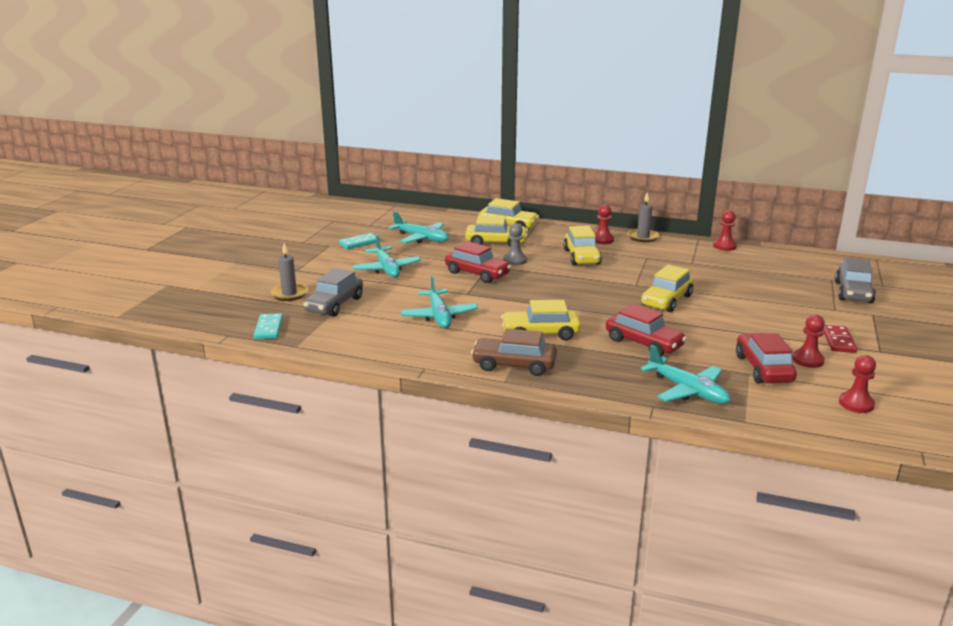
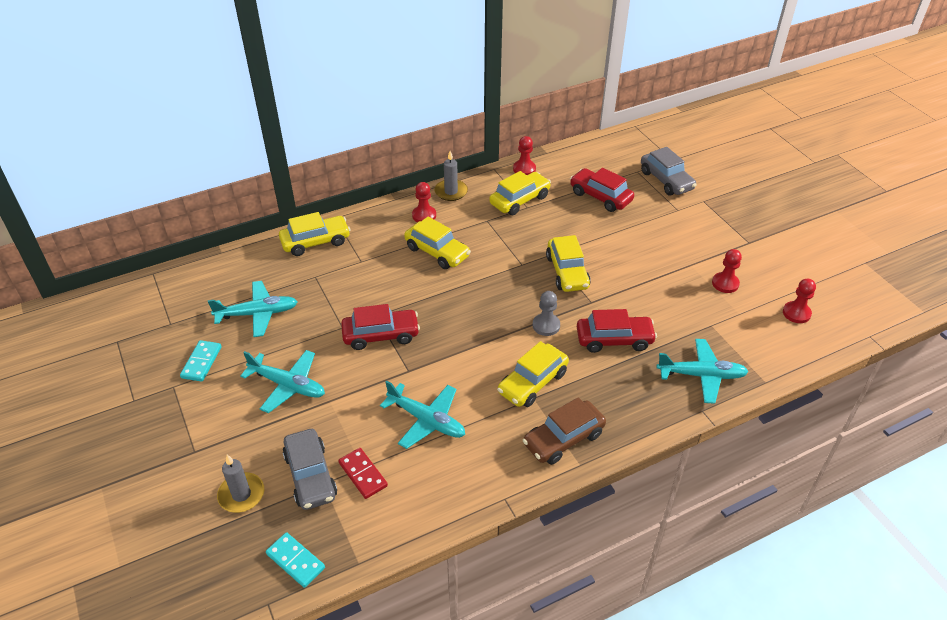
camera: 45 degrees left, 20 degrees up
yellow car [465,216,528,247] -> yellow car moved to [489,171,551,215]
grey pawn [503,223,527,265] -> grey pawn moved to [533,291,560,336]
red car [736,333,797,383] -> red car moved to [570,168,634,212]
red domino [822,325,857,353] -> red domino moved to [338,448,388,499]

